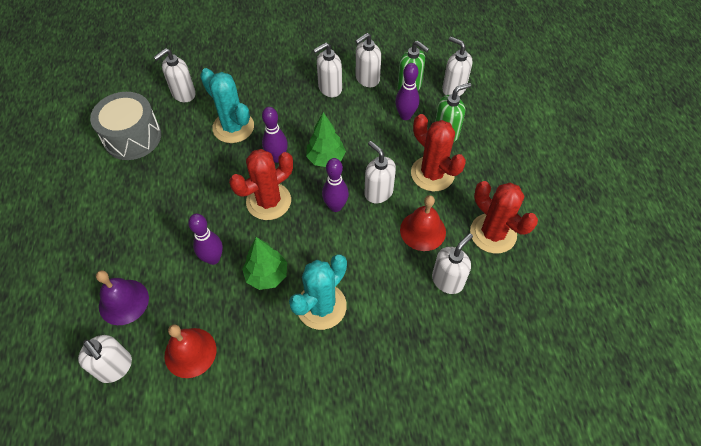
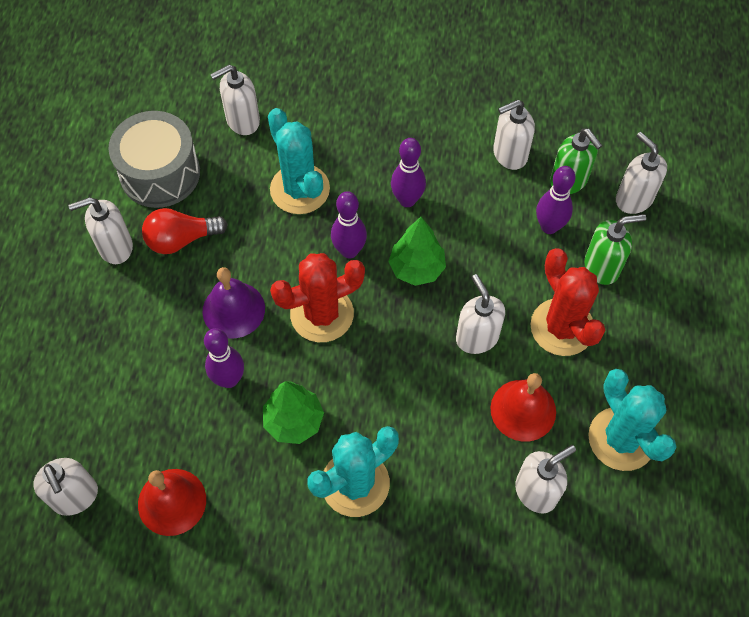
camera: 15 degrees right, 5 degrees up
purple bell [96,270,149,325] -> purple bell moved to [202,267,265,338]
white soap dispenser [313,42,342,97] -> white soap dispenser moved to [68,197,133,264]
purple bowling pin [322,158,349,212] -> purple bowling pin moved to [391,138,426,207]
red cactus [470,181,538,254] -> turquoise cactus [589,369,677,471]
none -> red light bulb [142,208,228,254]

